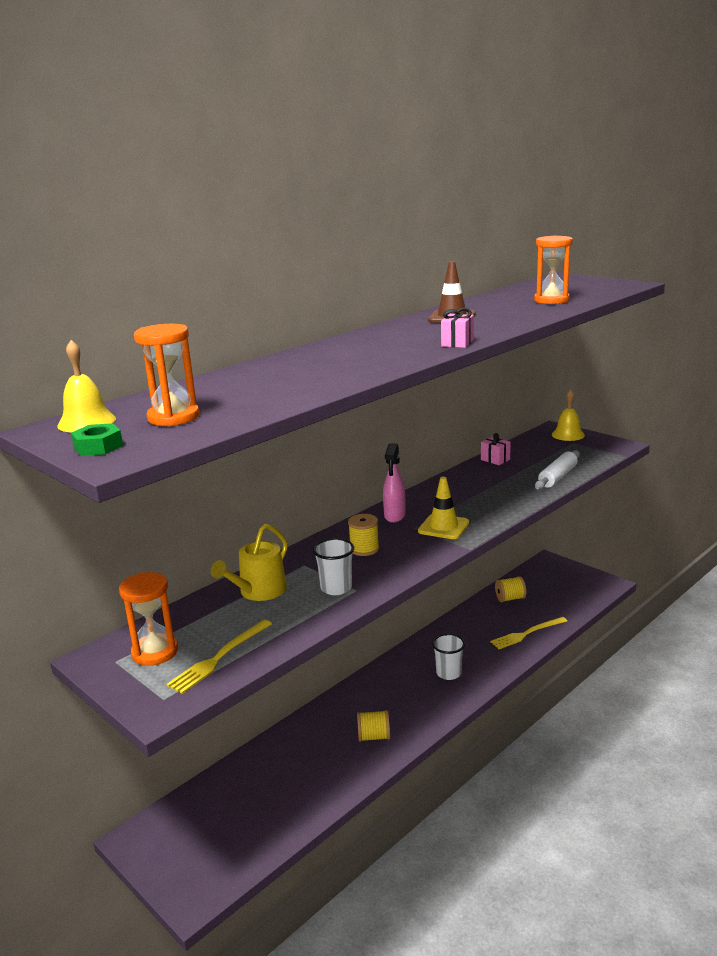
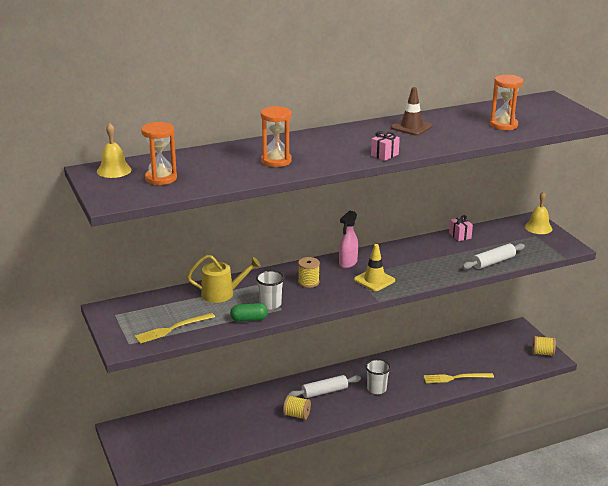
camera: 20 degrees right, 5 degrees up
green nut [71,423,123,456] -> none
orange hourglass [119,572,178,666] -> orange hourglass moved to [261,106,292,167]
yellow watering can [211,524,288,601] -> yellow watering can turned 150 degrees counterclockwise [187,255,261,303]
yellow spool [495,576,526,602] -> yellow spool moved to [532,336,556,356]
none -> green capsule [230,303,268,322]
none -> white rolling pin [288,375,361,398]

